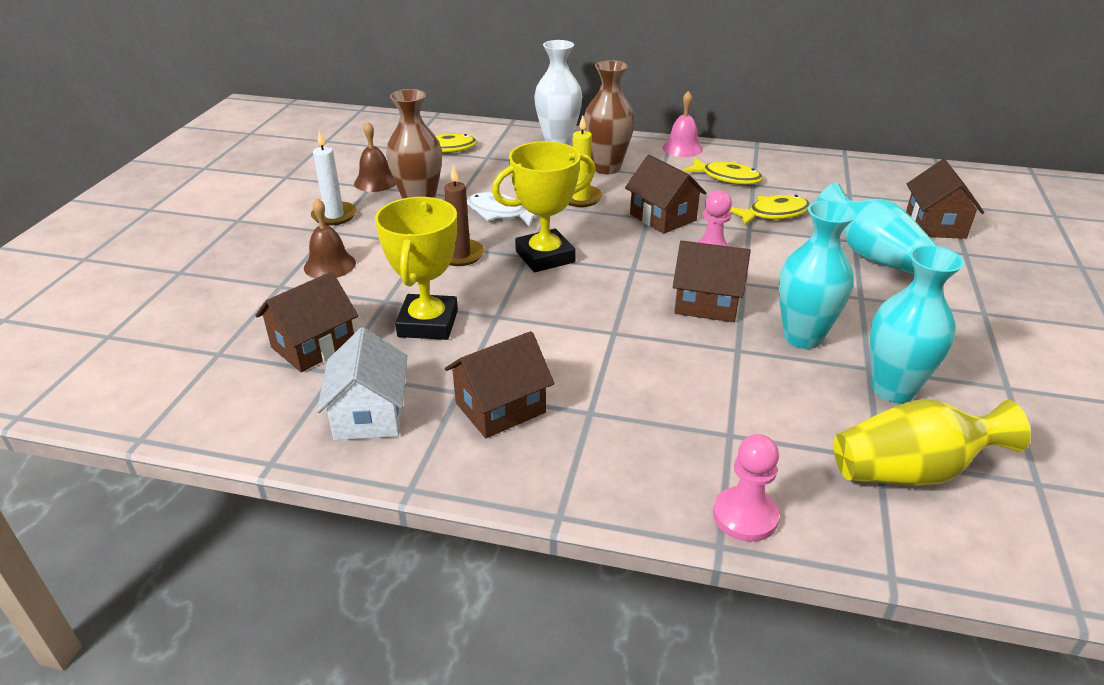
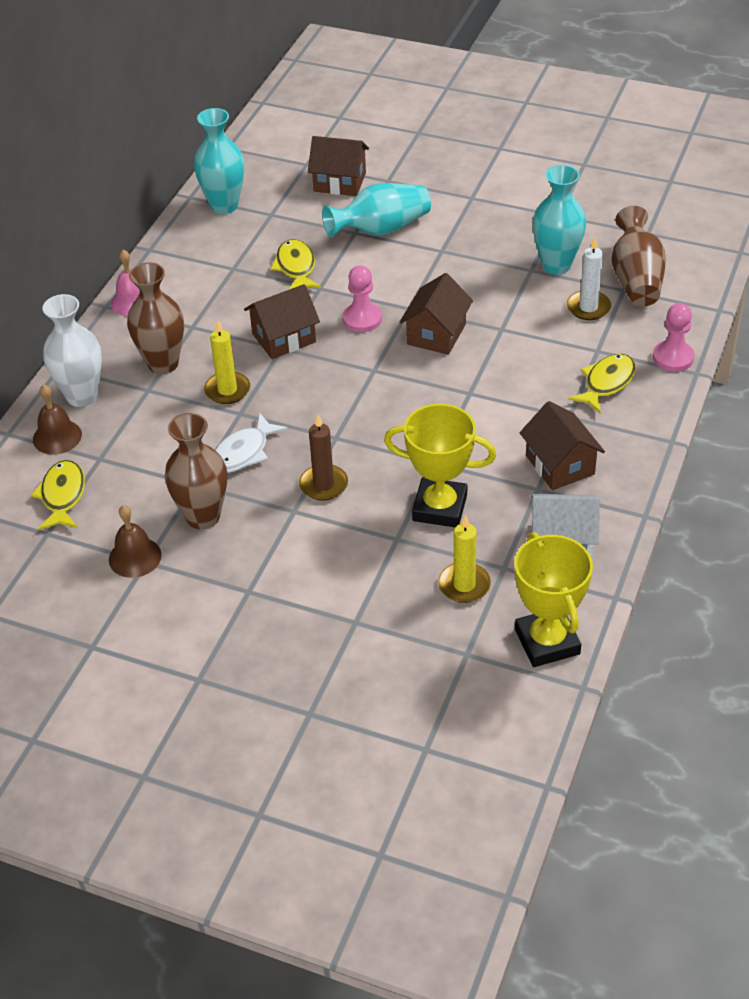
camera: 80 degrees left, 10 degrees up
brown house [255,272,358,372] -> yellow candle [438,514,491,603]
brown bell [304,198,356,278] -> brown bell moved to [33,385,82,455]
white candle [311,131,357,226] -> white candle moved to [567,237,611,320]
yellow trophy [492,141,595,272] -> yellow trophy moved to [514,532,593,667]
yellow fish [683,158,763,185] -> yellow fish moved to [568,354,636,413]
turquoise vase [779,200,856,349] -> turquoise vase moved to [194,108,244,214]
yellow vase [834,400,1031,486] -> brown vase [612,206,666,306]

